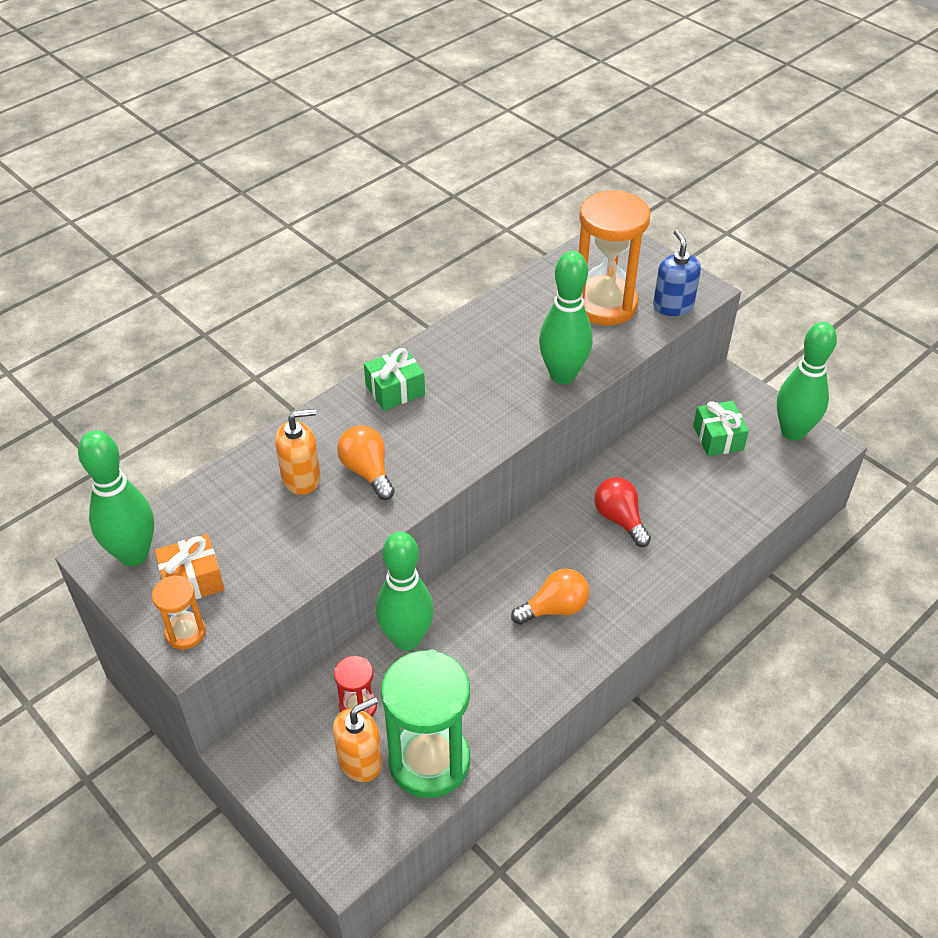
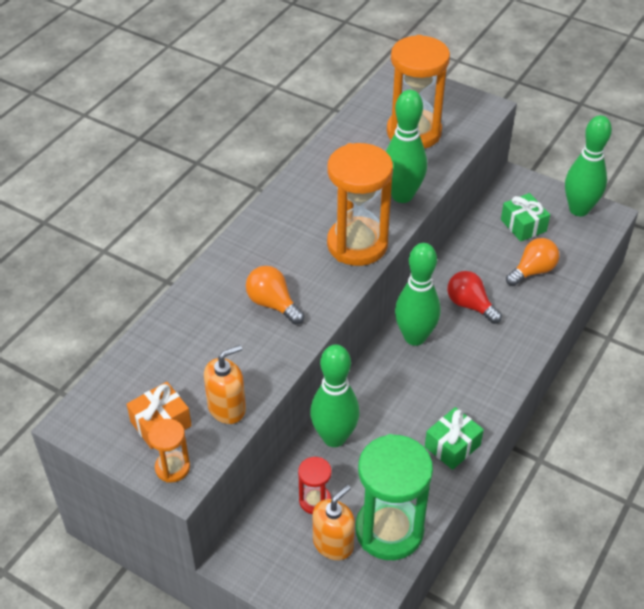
camera: 15 degrees left, 0 degrees up
green bowling pin [78,431,154,566] -> green bowling pin moved to [395,243,440,346]
orange soap dispenser [275,409,321,495] -> orange soap dispenser moved to [204,345,246,424]
green gift [364,348,425,411] -> green gift moved to [425,407,484,470]
orange light bulb [511,568,590,625] -> orange light bulb moved to [506,238,560,286]
blue soap dispenser [653,230,701,316] -> none
none -> orange hourglass [327,143,393,266]

